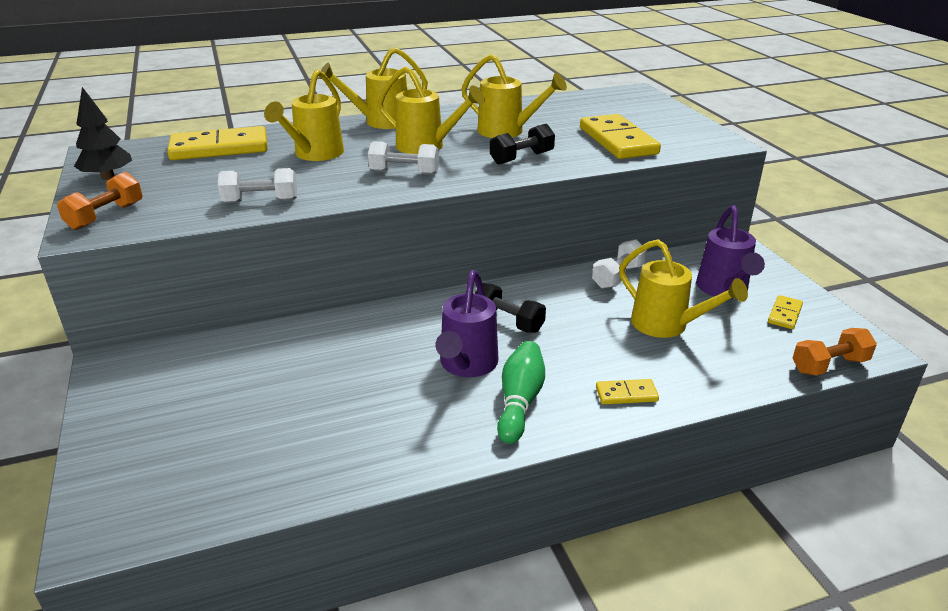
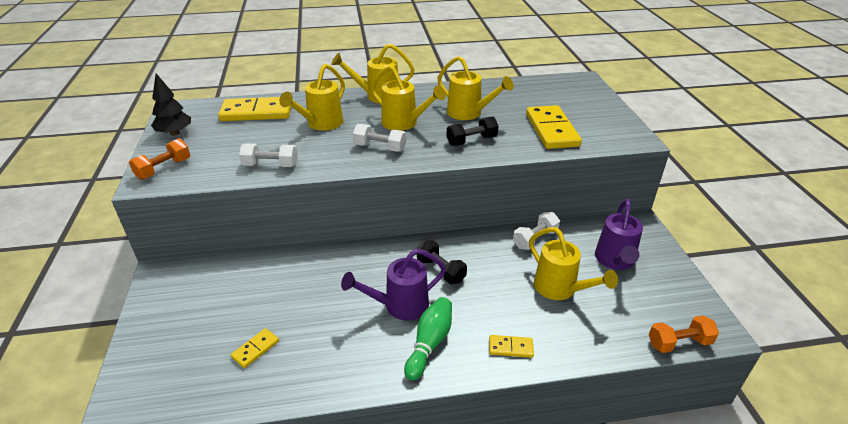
camera: 10 degrees right, 5 degrees up
purple watering can [436,270,498,377] -> purple watering can turned 45 degrees clockwise [341,249,446,320]
yellow domino [768,295,803,329] -> yellow domino moved to [231,328,279,368]

